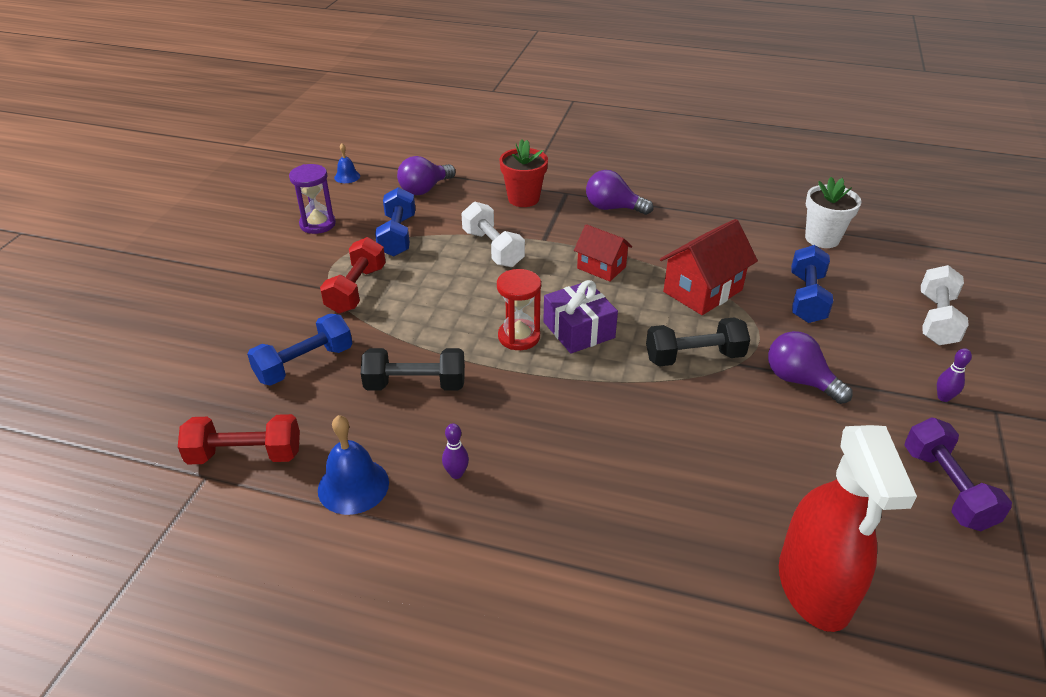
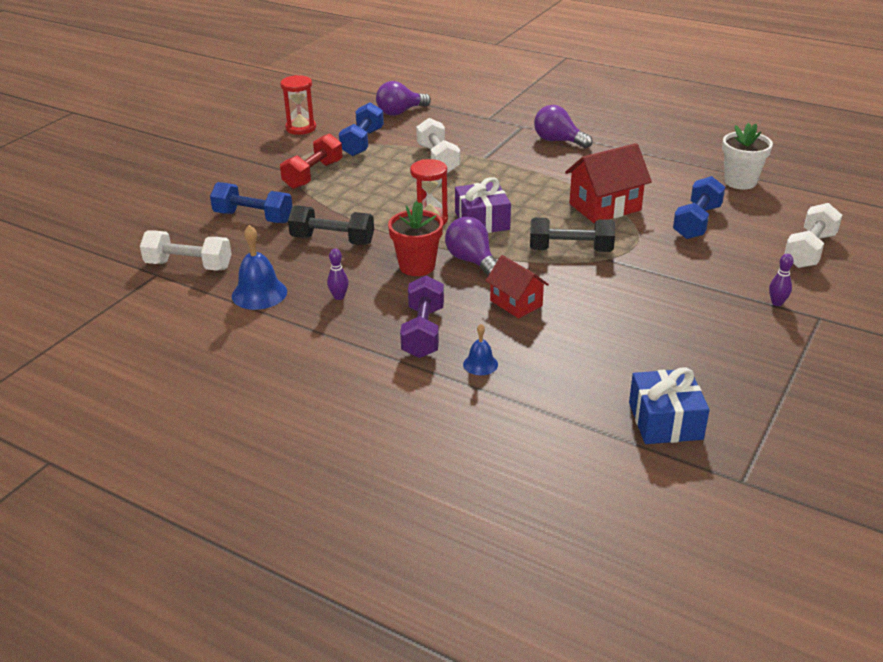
camera: 15 degrees right, 5 degrees down
red dumbbell [178,414,300,464] -> white dumbbell [140,231,232,271]
blue dumbbell [247,314,352,385] -> blue dumbbell turned 45 degrees clockwise [210,182,293,223]
purple hourglass [289,164,336,234] -> red hourglass [280,75,316,135]
blue bell [334,143,360,183] -> blue bell moved to [463,324,498,375]
red flower pot [500,140,548,207] -> red flower pot moved to [388,201,443,276]
red house [574,224,632,282] -> red house moved to [485,255,549,318]
purple light bulb [768,331,852,404] -> purple light bulb moved to [445,217,497,276]
red spray bottle [779,425,917,632] -> none
purple dumbbell [904,417,1012,531] -> purple dumbbell moved to [400,275,444,358]
none -> blue gift [629,367,710,444]

